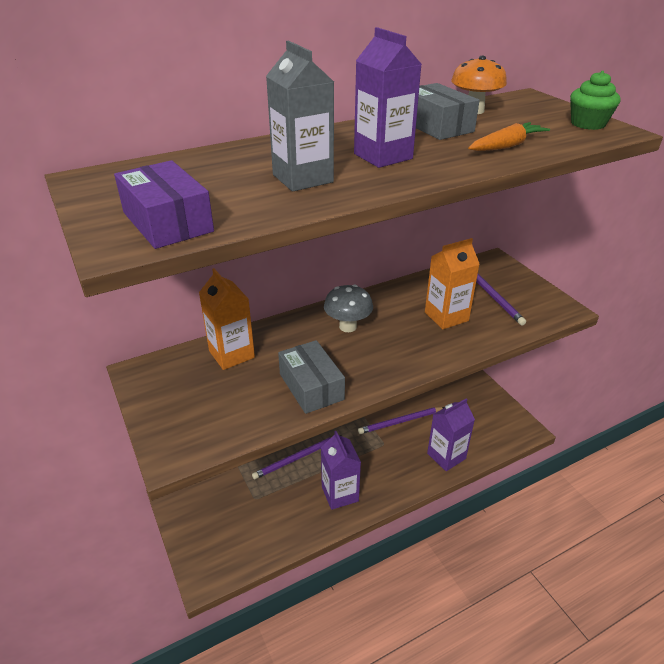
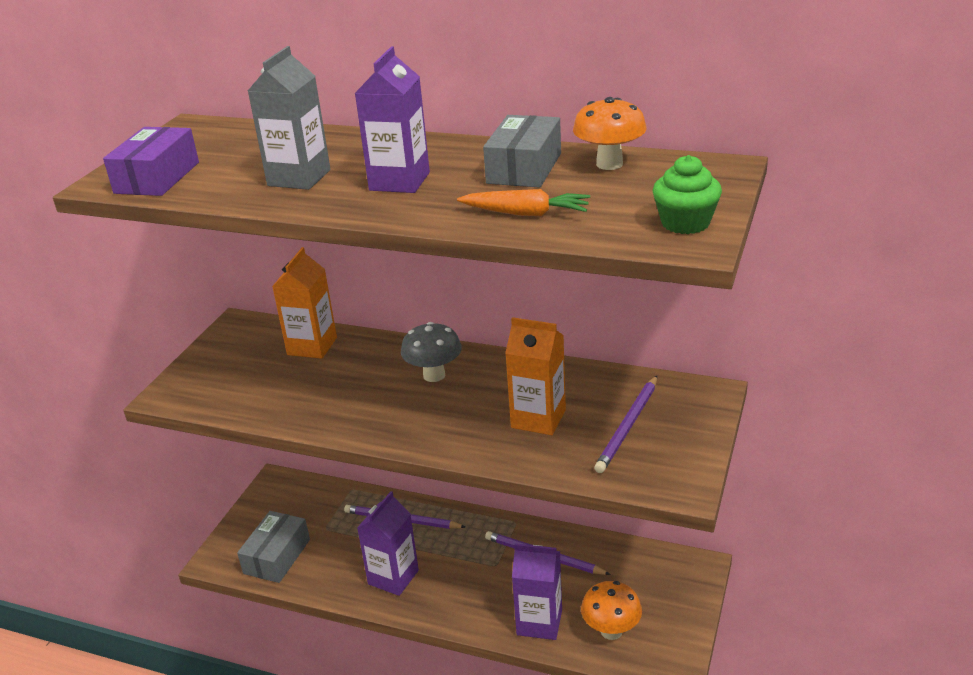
camera: 50 degrees right, 5 degrees down
grey box [278,340,345,414] -> grey box moved to [237,511,310,583]
none -> orange mushroom [581,581,642,640]

